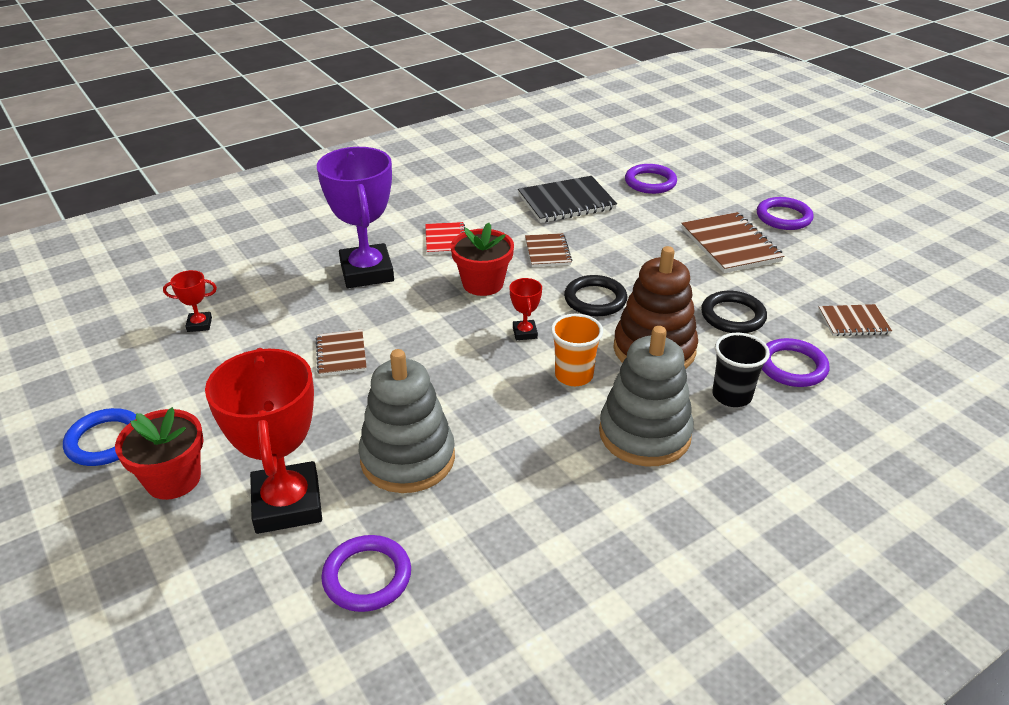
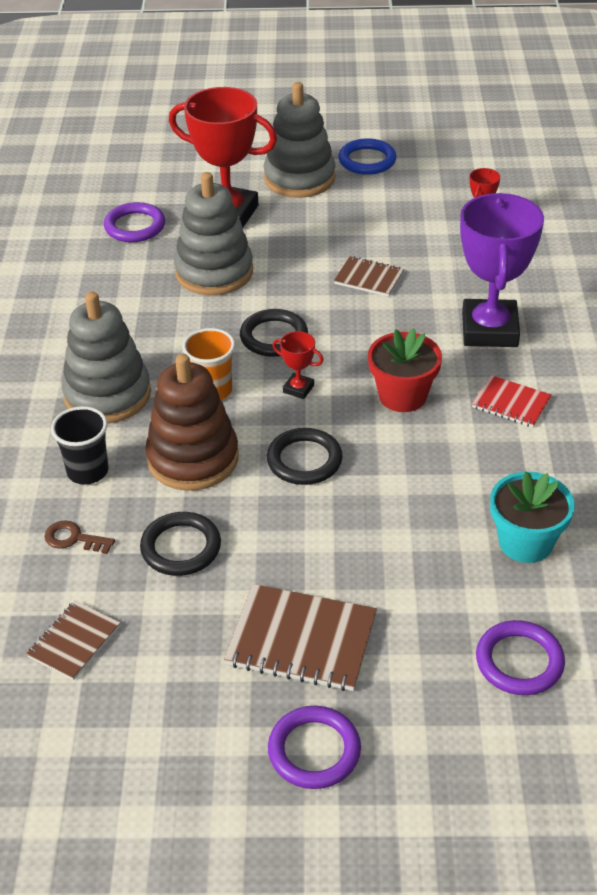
camera: 125 degrees right, 5 degrees up
red flower pot [115,407,204,500] -> grey stacking toy [264,82,336,198]
purple trophy [317,147,394,288] -> purple trophy turned 75 degrees clockwise [460,193,544,347]
black notebook [518,176,617,223] -> turquoise flower pot [490,471,575,563]
brown notebook [525,233,572,267] -> none
purple ring [762,338,829,387] -> brown key [45,520,115,554]
none -> black ring [240,309,308,357]

